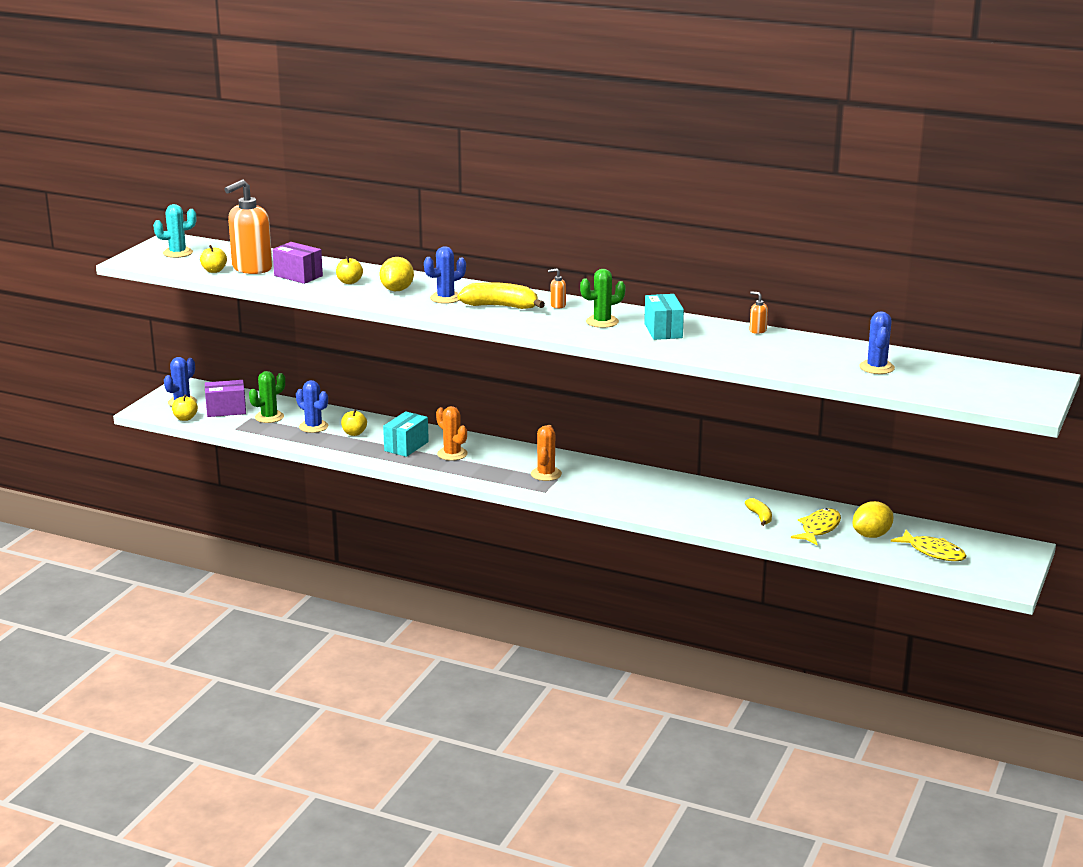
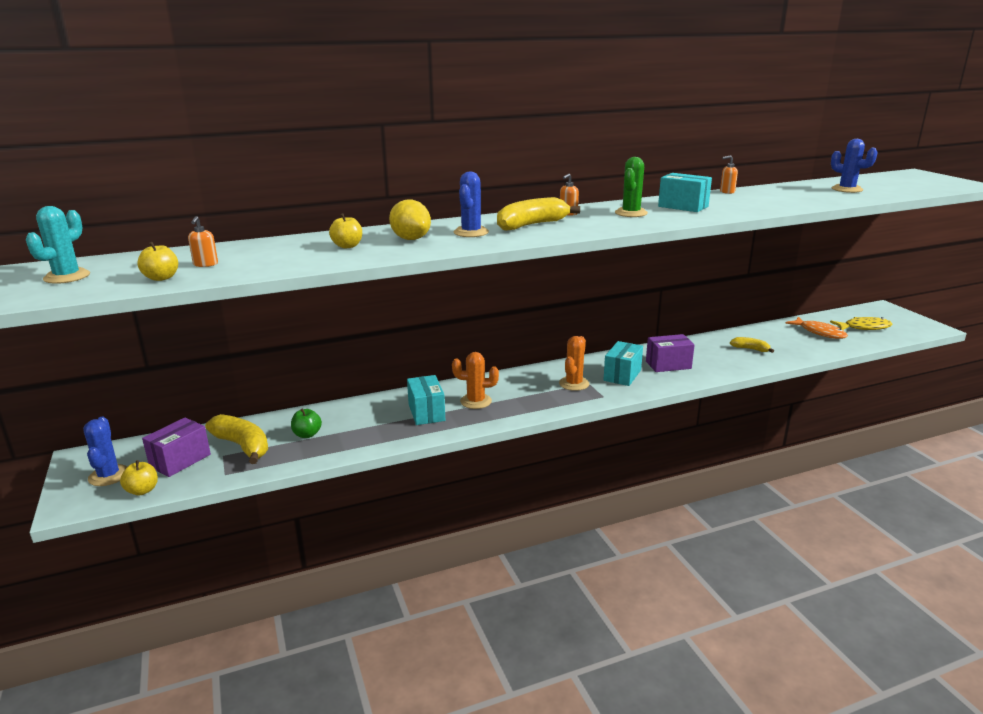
camera: 45 degrees left, 0 degrees up
orange soap dispenser [224,180,272,274] -> orange soap dispenser [188,216,218,267], size x0.40
green cactus [249,371,285,423] -> yellow banana [205,414,268,464]
purple box [272,242,323,284] -> purple box moved to [646,334,695,372]
blue cactus [296,380,329,433] -> green apple [291,408,322,438]
yellow apple [341,409,367,436] -> none
orange cactus [531,425,562,481] -> orange cactus turned 60 degrees clockwise [559,336,589,391]
yellow fish [791,508,841,545] -> none
yellow lemon [853,501,894,538] -> orange fish [785,317,848,339]
none -> turquoise box [603,341,643,386]

